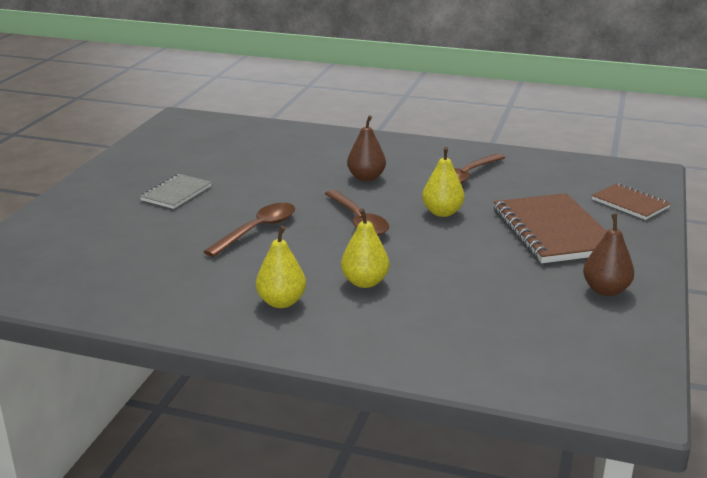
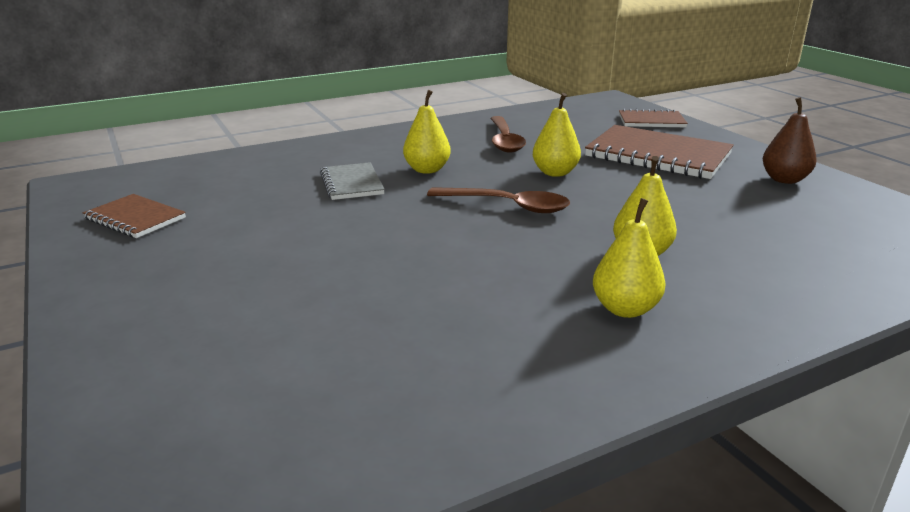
camera: 45 degrees left, 0 degrees up
grey notebook [140,174,212,209] -> grey notebook moved to [320,162,385,200]
brown spoon [203,203,295,257] -> none
brown pear [347,115,386,181] -> yellow pear [403,90,451,174]
none -> brown notebook [83,194,186,238]

